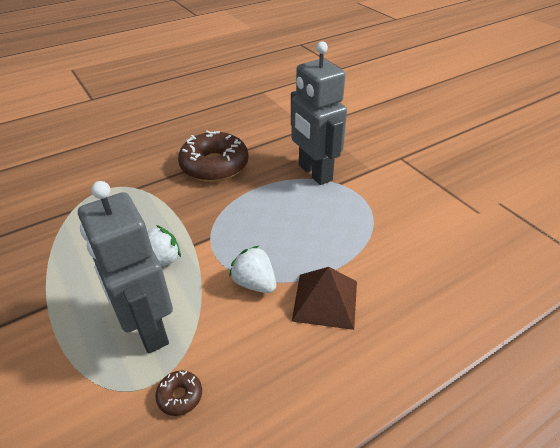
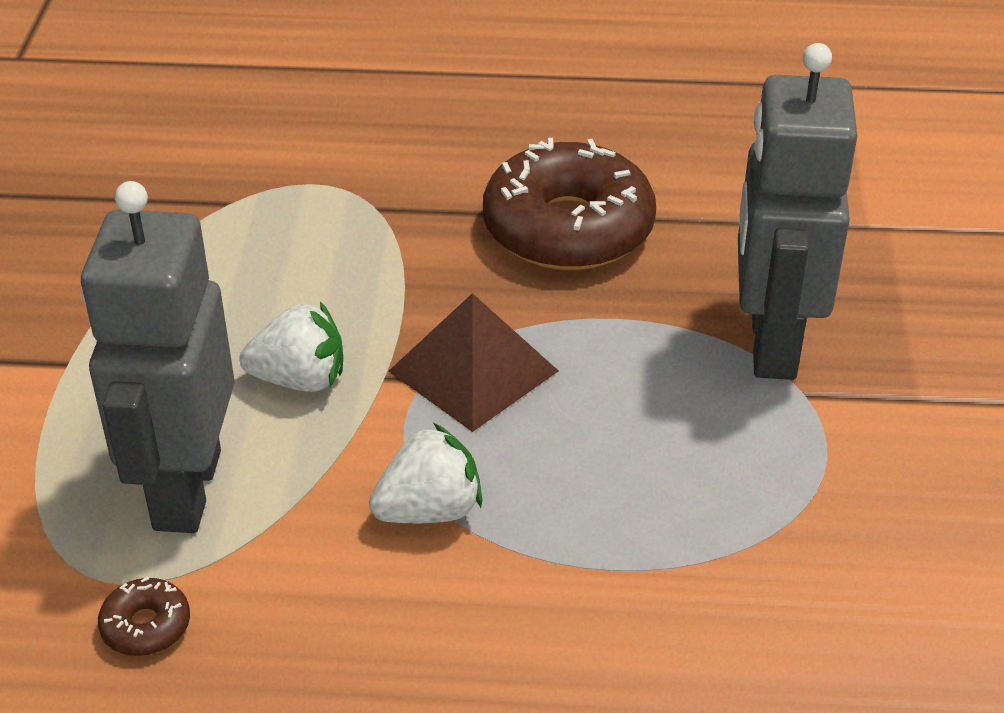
camera: 35 degrees right, 0 degrees up
white strawberry [229,246,276,293] -> white strawberry turned 75 degrees clockwise [369,423,482,523]
brown pyramid [292,267,357,330] -> brown pyramid moved to [389,293,558,432]

